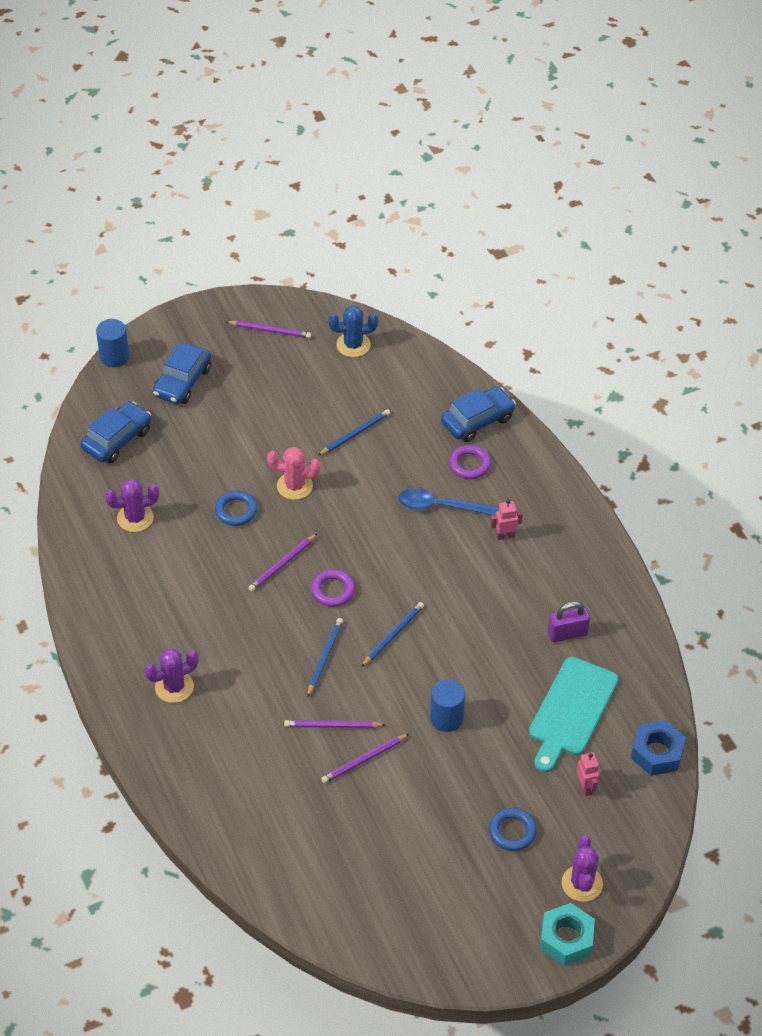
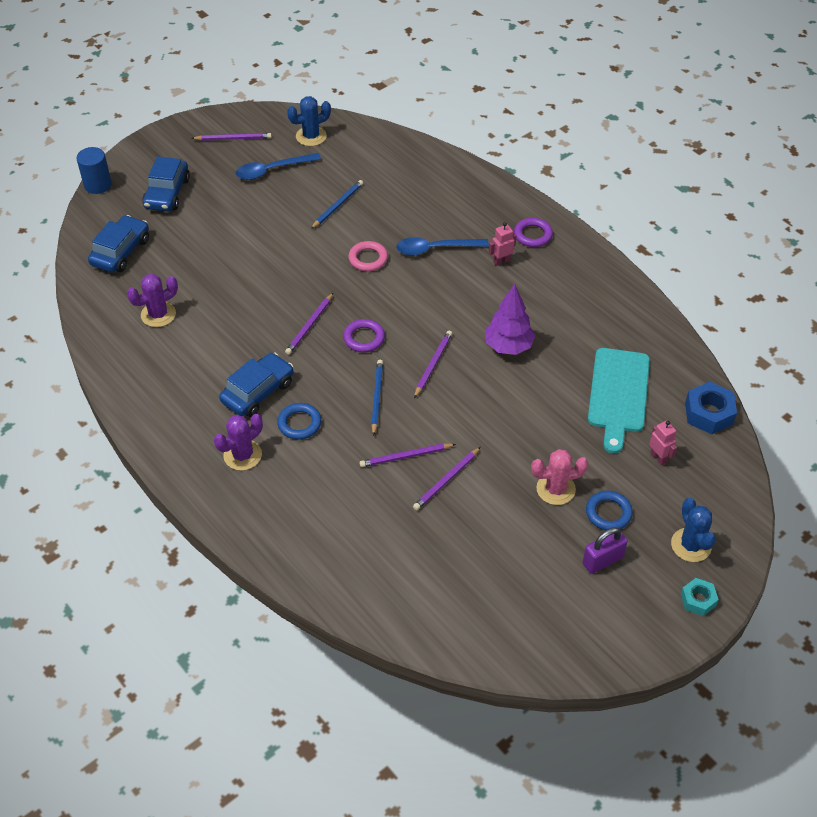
camera: 15 degrees left, 0 degrees up
blue ring [215,491,257,526] -> blue ring moved to [277,403,321,440]
pink cactus [267,447,321,500] -> pink cactus moved to [531,449,588,505]
blue pencil [361,602,424,667] -> purple pencil [414,331,452,398]
blue cylinder [430,679,465,732] -> none
blue car [441,387,516,442] -> blue car moved to [219,353,293,417]
purple ring [449,445,491,479] -> purple ring moved to [514,218,553,247]
turquoise nut [540,903,595,966] -> turquoise nut [681,578,719,616], size x0.63
purple padlock [548,602,590,642] -> purple padlock moved to [583,527,628,574]
purple cactus [561,836,603,902] -> blue cactus [671,498,716,562]
none -> blue spoon [235,153,321,180]
none -> pink ring [348,241,388,271]
none -> purple tree [485,284,535,355]

